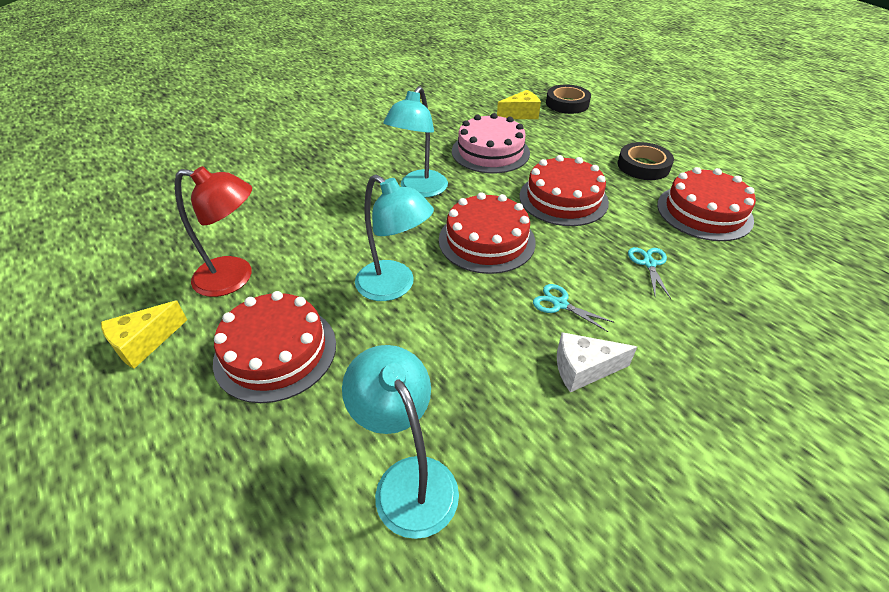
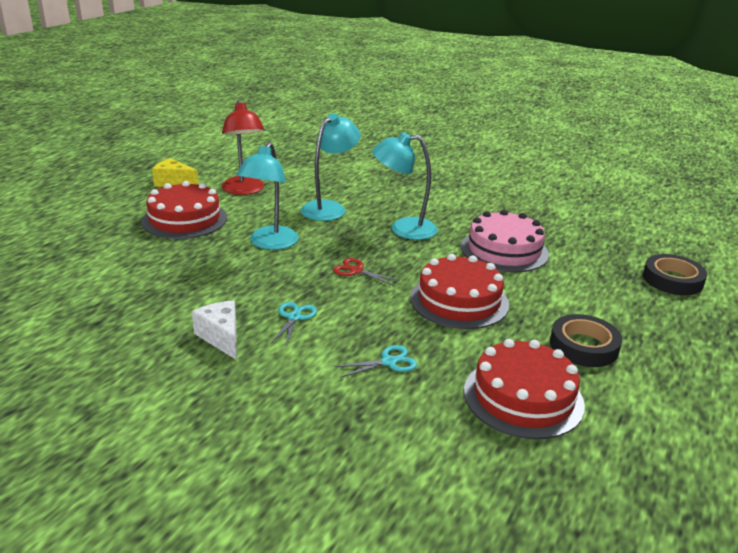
camera: 65 degrees right, 15 degrees down
turquoise lamp [342,345,459,539] -> turquoise lamp moved to [301,113,361,221]
red cake [439,192,536,274] -> red scissors [333,258,400,286]
yellow cheese [497,90,541,119] -> none

